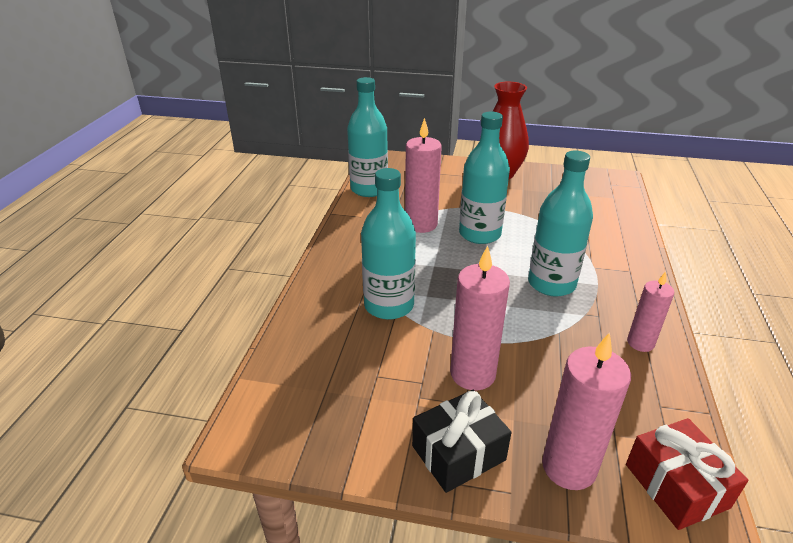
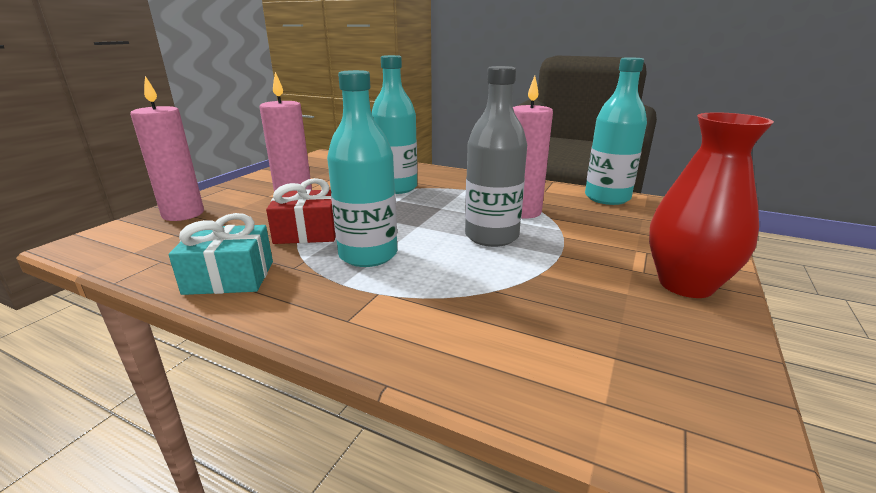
camera: 105 degrees right, 10 degrees down
black gift [412,390,512,493] -> none
turquoise bottle [459,111,510,244] -> grey bottle [465,66,527,247]
red gift [626,418,748,530] -> red gift moved to [266,178,336,244]
pink candle [627,272,674,352] -> turquoise gift [169,213,273,295]

